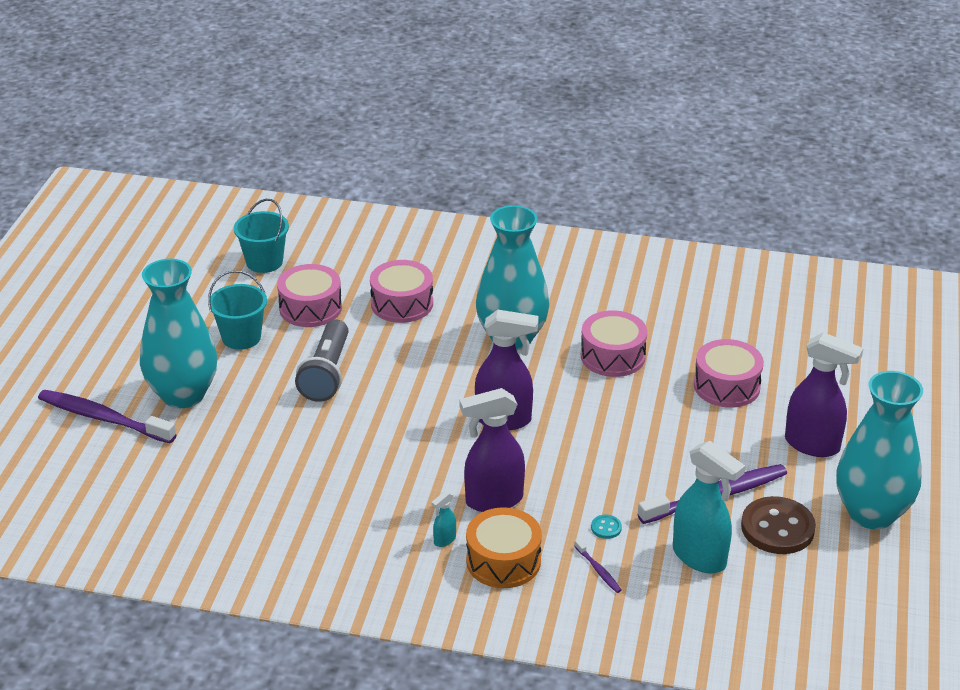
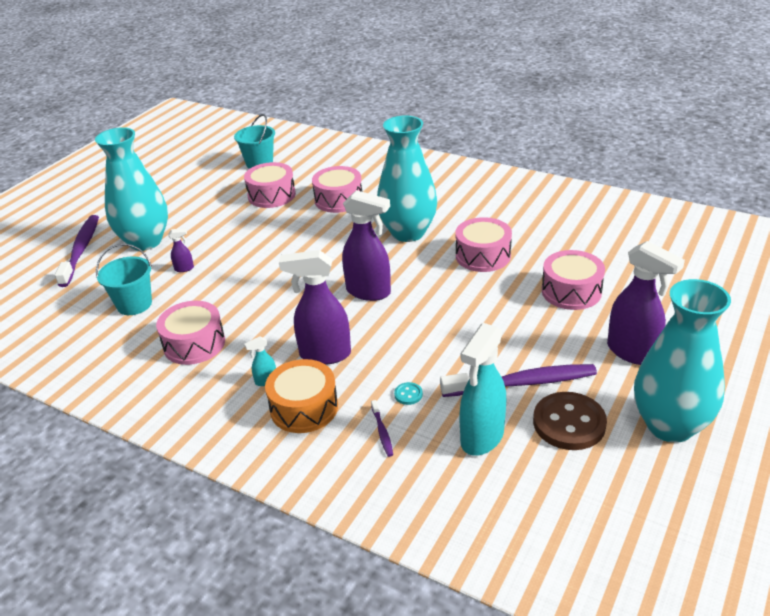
camera: 20 degrees right, 0 degrees up
purple toothbrush [38,390,177,443] -> purple toothbrush turned 45 degrees clockwise [55,215,99,287]
turquoise bucket [208,270,267,350] -> turquoise bucket moved to [96,244,152,315]
grey flashlight [295,320,349,402] -> none
turquoise spray bottle [673,441,745,573] -> turquoise spray bottle turned 60 degrees clockwise [459,323,506,456]
none -> pink drum [156,301,225,365]
none -> purple spray bottle [168,229,194,272]

